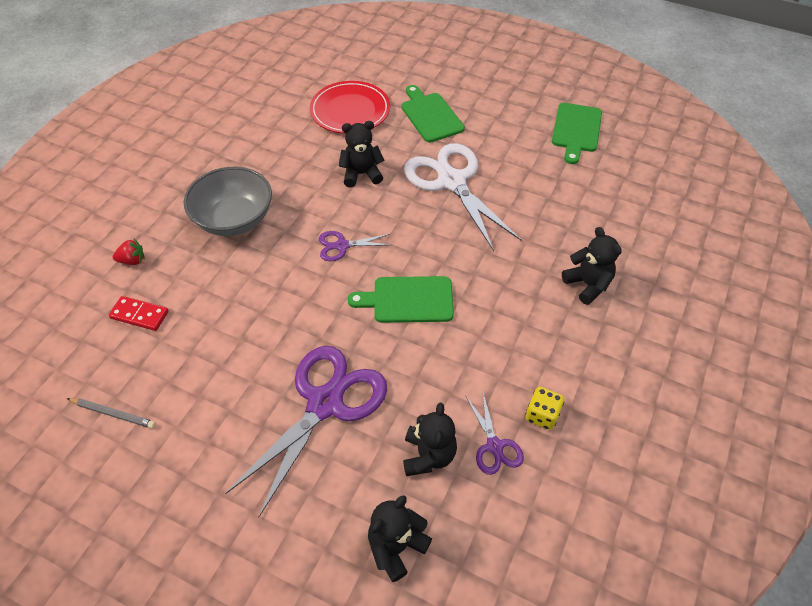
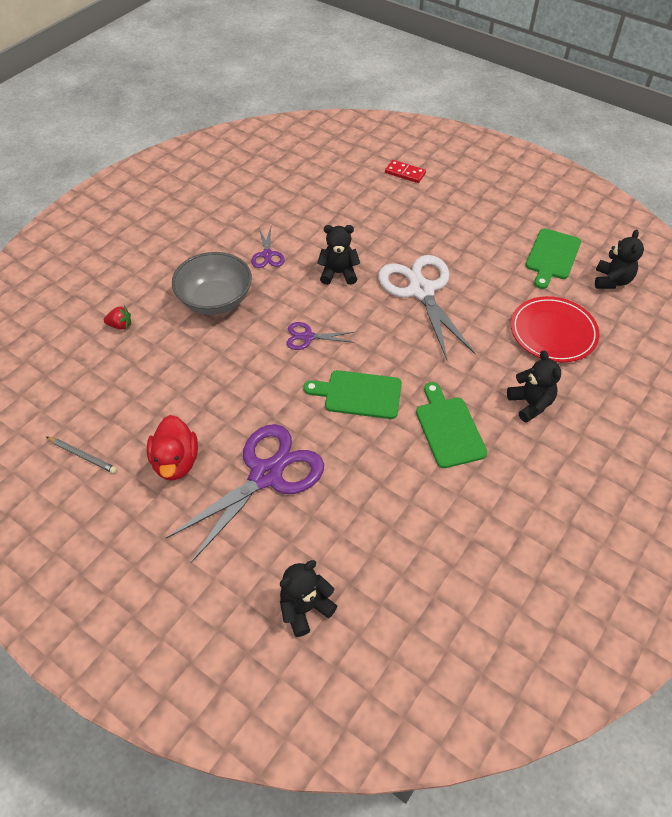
camera: 10 degrees right, 0 degrees up
red domino [109,296,169,331] -> red domino moved to [385,160,426,183]
red plate [310,81,390,134] -> red plate moved to [511,296,600,363]
green cutting board [401,85,465,142] -> green cutting board moved to [416,382,488,468]
black teddy bear [403,403,457,476] -> black teddy bear moved to [595,230,644,289]
purple scissors [466,393,524,475] -> purple scissors moved to [251,227,285,268]
yellow dice [526,387,564,430] -> none
none -> red duck [147,415,198,481]

